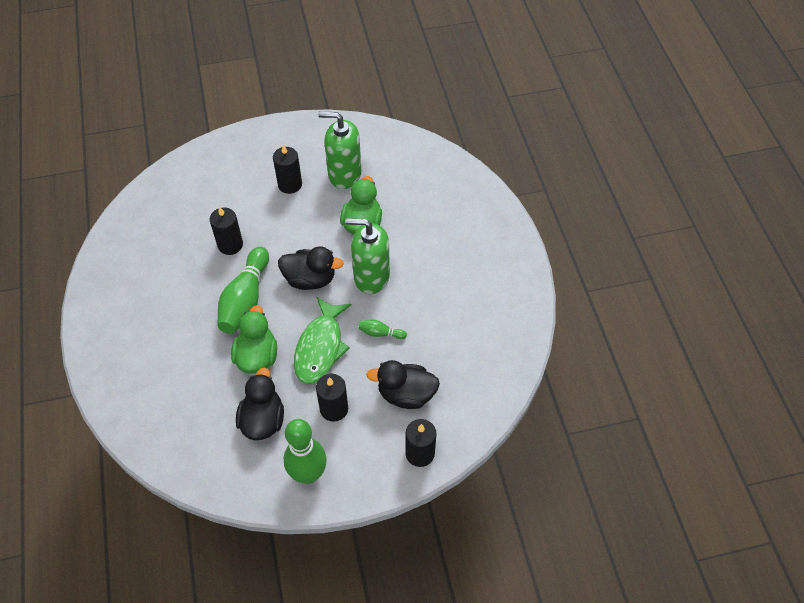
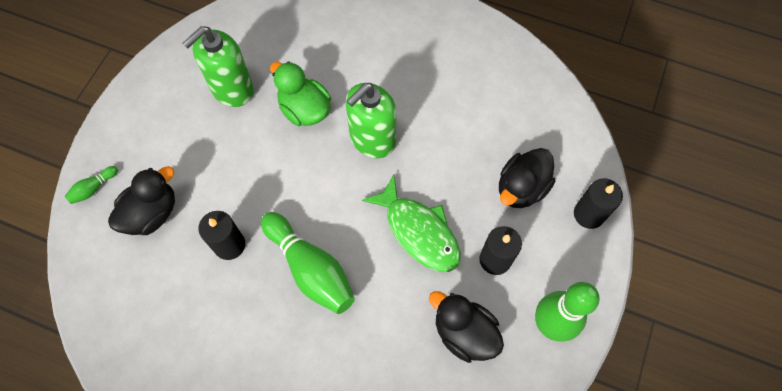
camera: 55 degrees left, 10 degrees up
green duck [231,305,277,373] -> none
black candle [273,144,302,194] -> none
black duck [278,246,344,290] -> black duck moved to [108,166,175,235]
green bowling pin [359,320,407,339] -> green bowling pin moved to [64,166,118,204]

